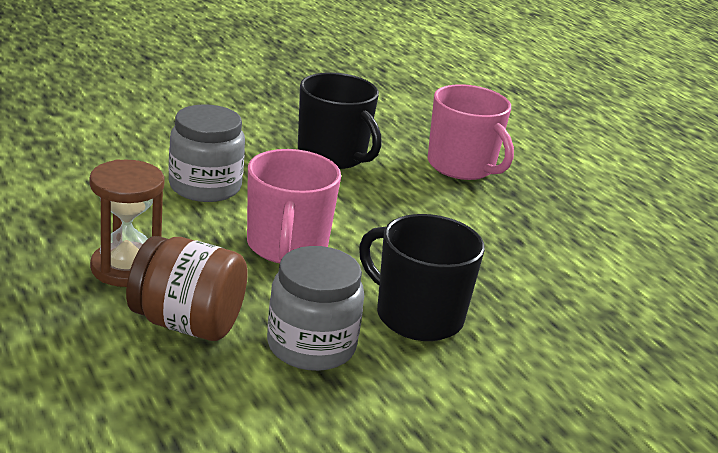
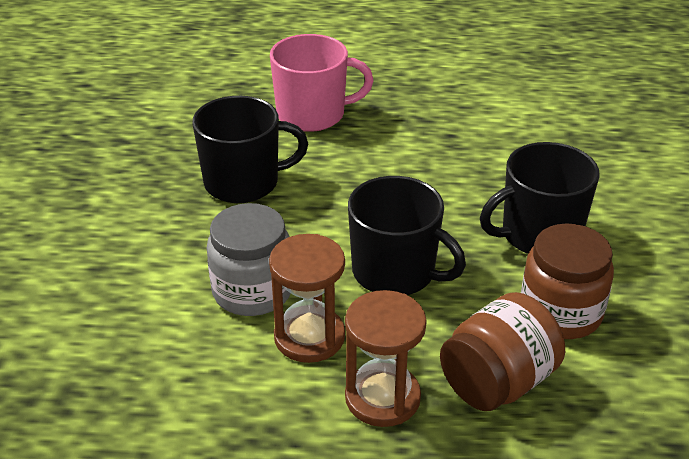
camera: 55 degrees left, 10 degrees up
pink mug [247,149,341,263] -> black mug [348,176,466,295]
grey jar [267,246,364,371] -> brown jar [521,223,614,339]
none -> brown hourglass [269,234,345,363]

